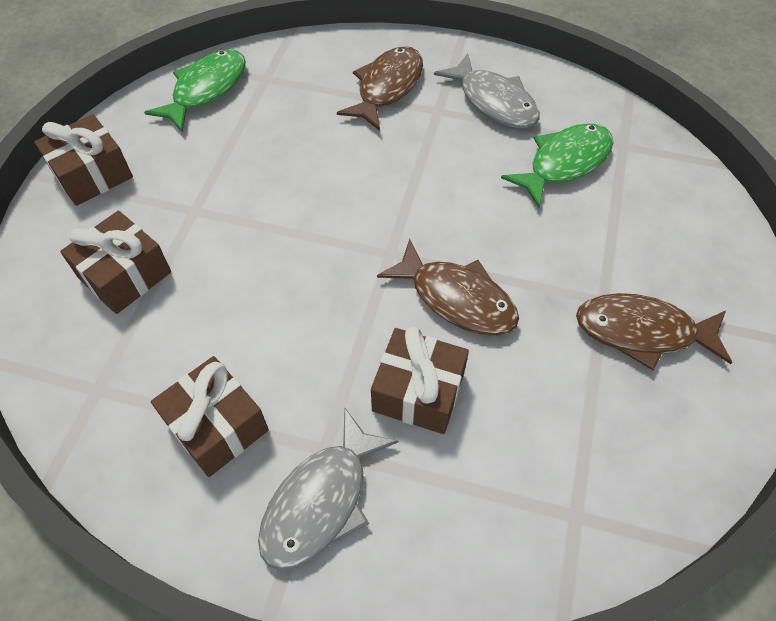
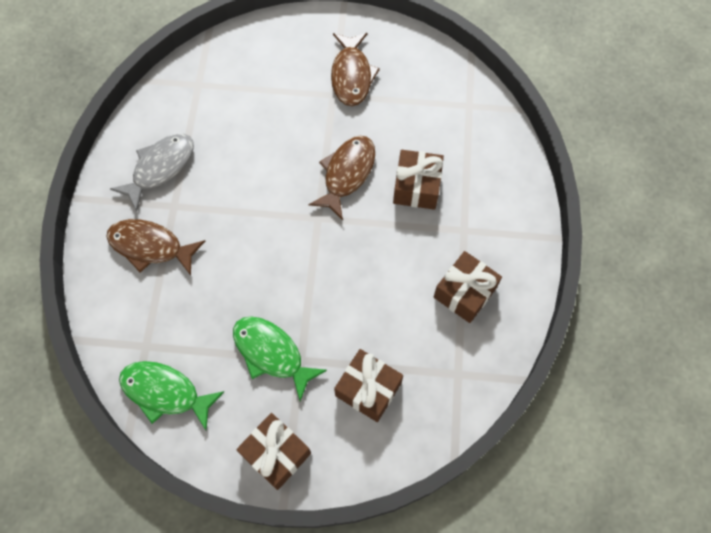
camera: 100 degrees left, 10 degrees up
grey fish [258,408,399,571] -> none
green fish [501,123,613,208] -> green fish moved to [233,316,327,401]

